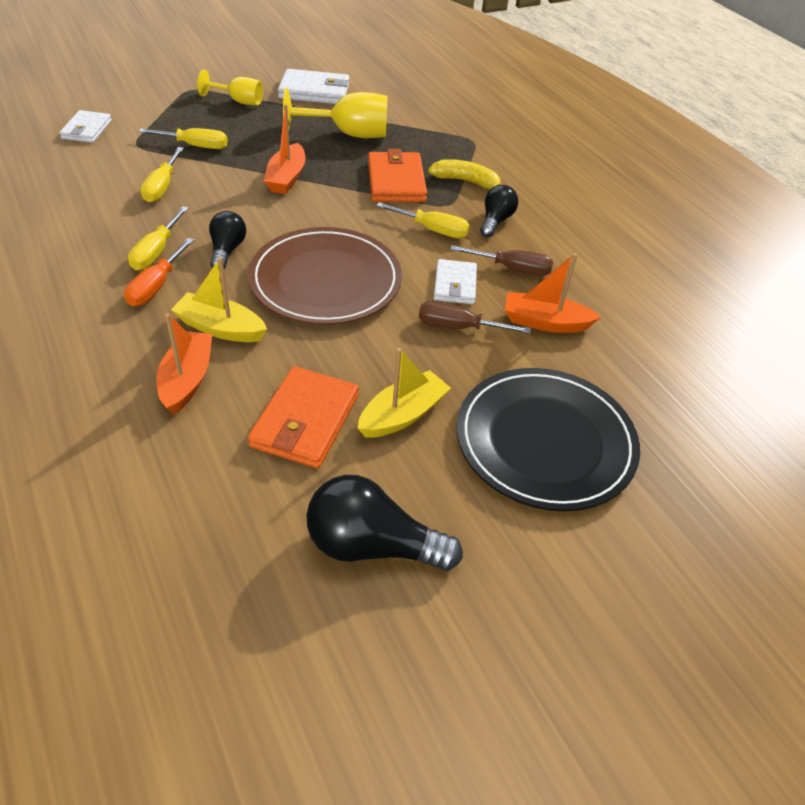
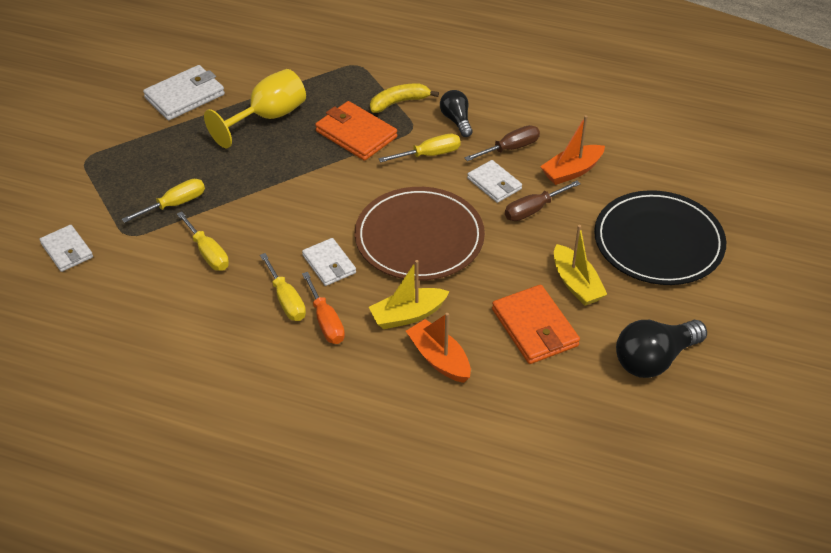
camera: 40 degrees left, 0 degrees up
yellow goblet [197,69,263,105] -> none
black light bulb [209,211,246,271] -> white wallet [302,238,356,286]
orange boat [264,104,305,194] -> none
yellow boat [358,348,451,438] -> yellow boat turned 150 degrees clockwise [554,225,607,306]

